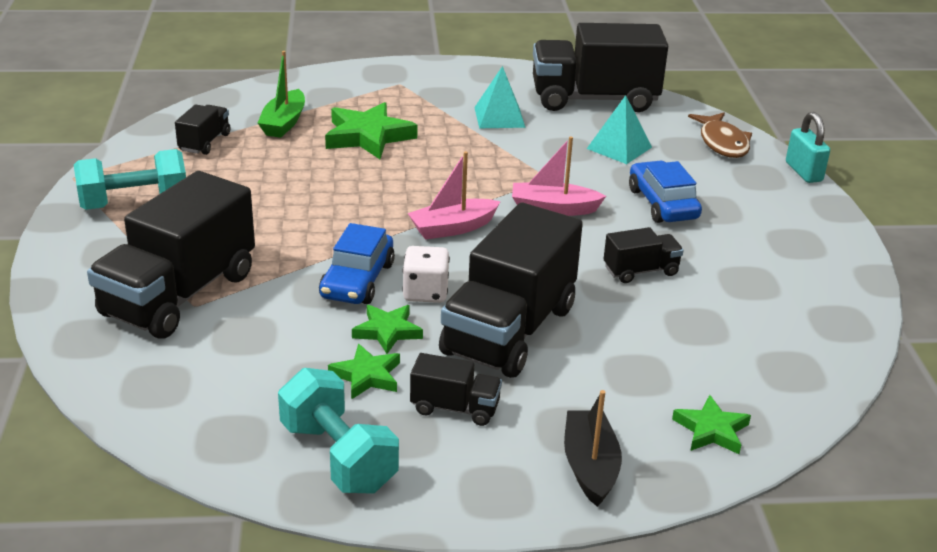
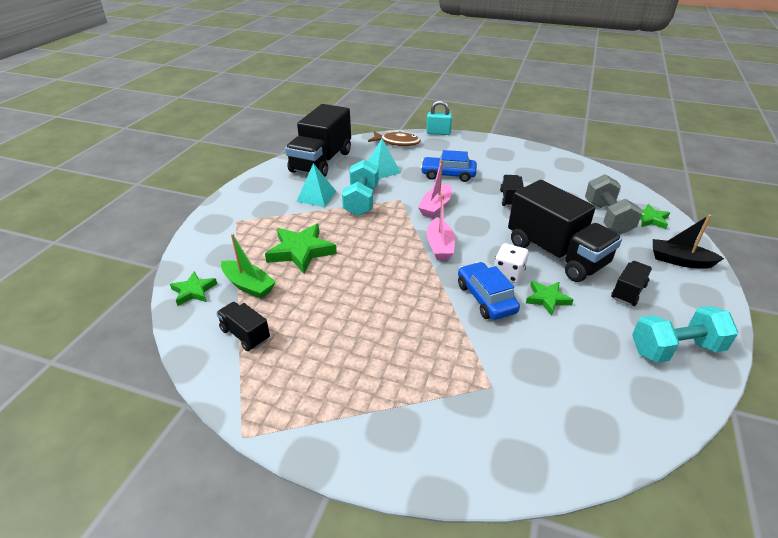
camera: 65 degrees left, 5 degrees up
turquoise dumbbell [74,149,186,210] -> turquoise dumbbell moved to [342,159,379,216]
black truck [87,171,255,339] -> none
blue car [319,223,395,304] -> blue car turned 150 degrees counterclockwise [458,262,520,320]
green star [328,344,400,400] -> green star moved to [170,271,217,306]
none -> grey dumbbell [585,174,643,234]

